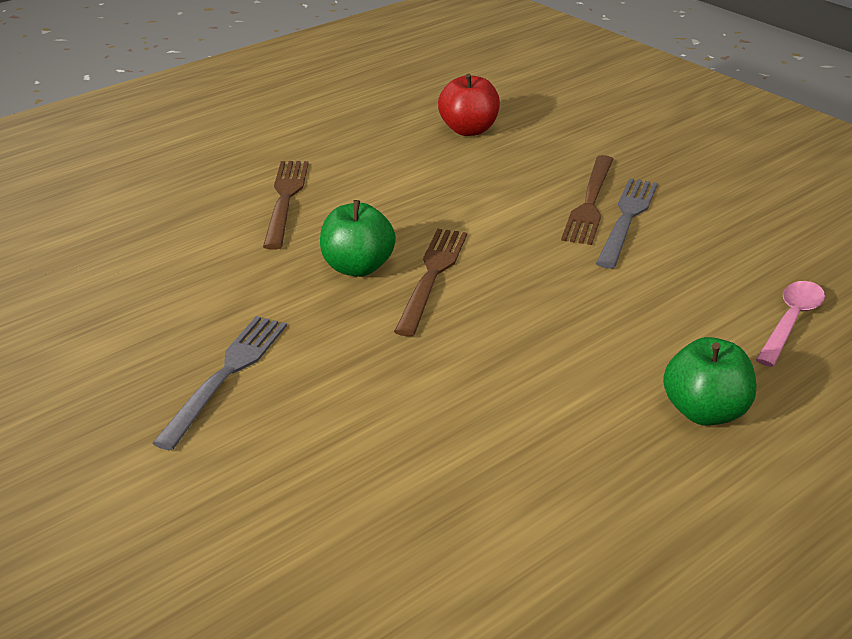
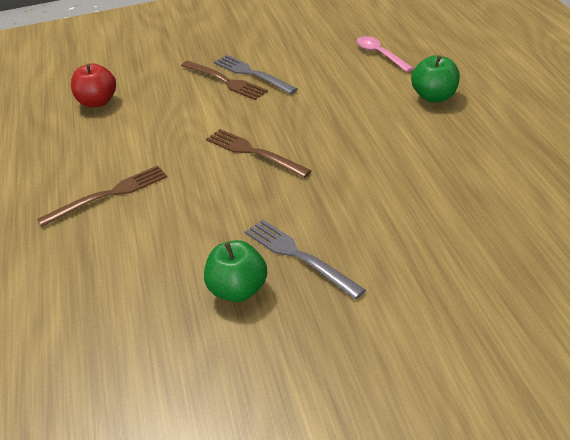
camera: 60 degrees left, 5 degrees up
brown fork [263,161,309,250] -> brown fork turned 120 degrees clockwise [37,165,167,227]
green apple [320,200,396,277] -> green apple moved to [204,240,267,302]

